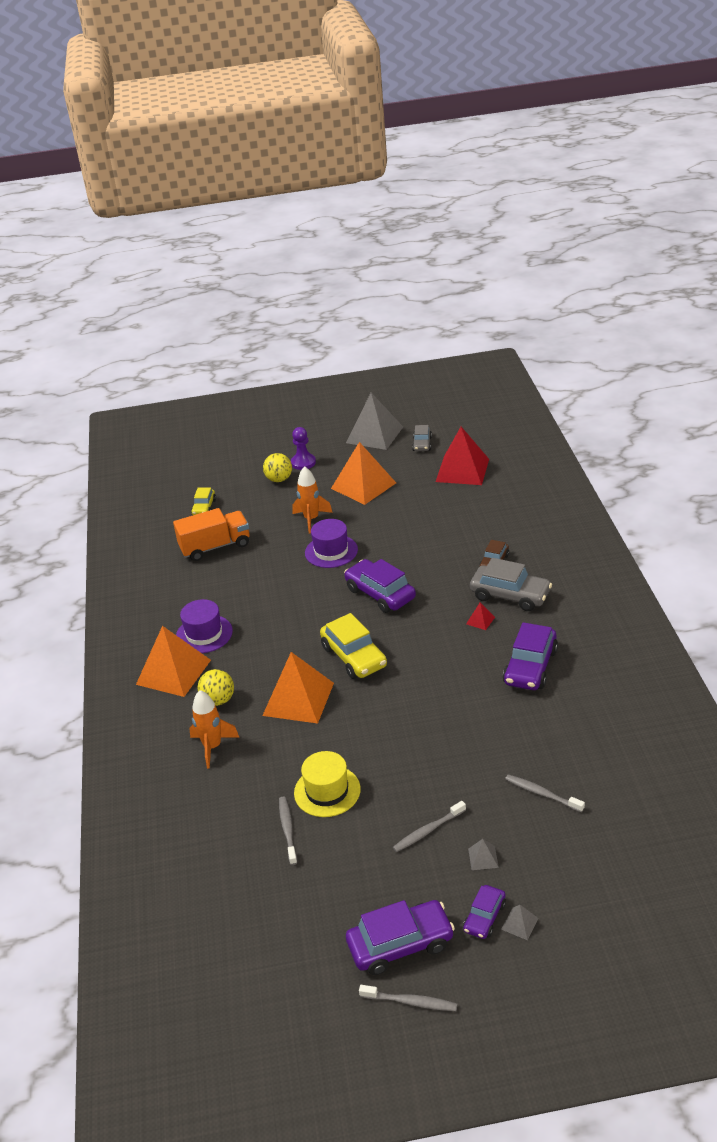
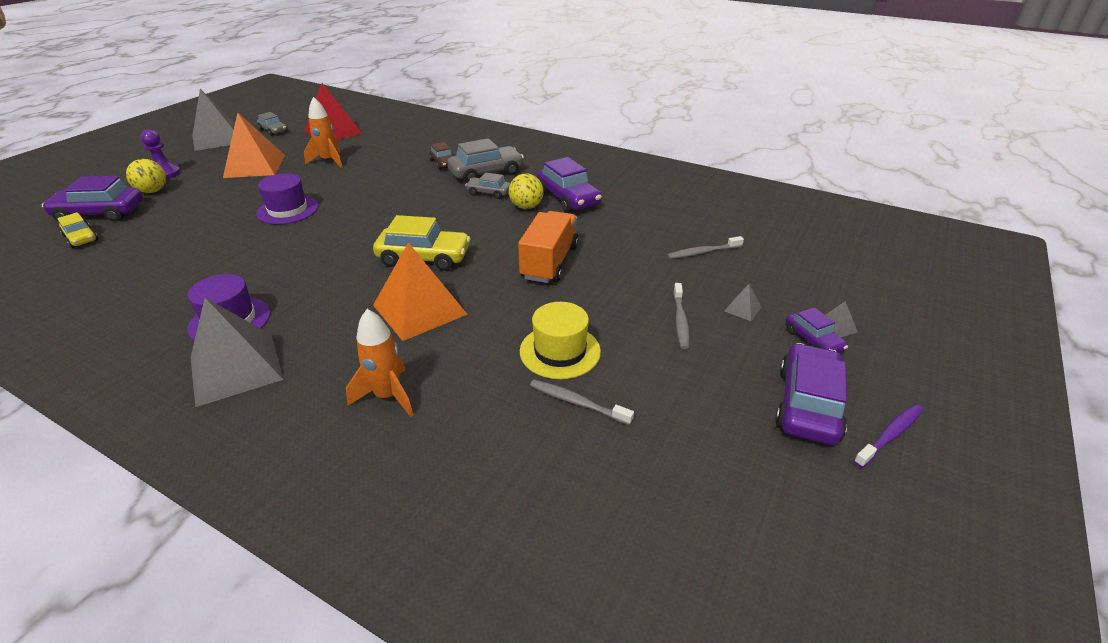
camera: 55 degrees left, 0 degrees up
orange pyramid [136,626,211,697] -> grey pyramid [191,298,284,407]
orange truck [173,508,249,561] -> orange truck moved to [518,211,579,283]
yellow ball [197,669,234,706] -> yellow ball moved to [509,174,544,209]
orange rocket [292,466,333,534] -> orange rocket moved to [304,97,343,168]
purple car [344,559,416,613] -> purple car moved to [42,176,143,222]
grey toothbrush [359,985,457,1011] -> purple toothbrush [854,404,923,468]
red pyramid [466,602,495,630] -> grey car [465,172,510,199]

